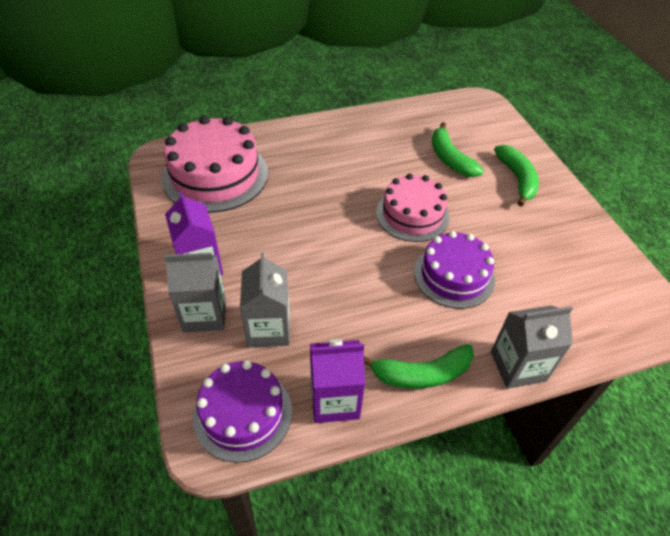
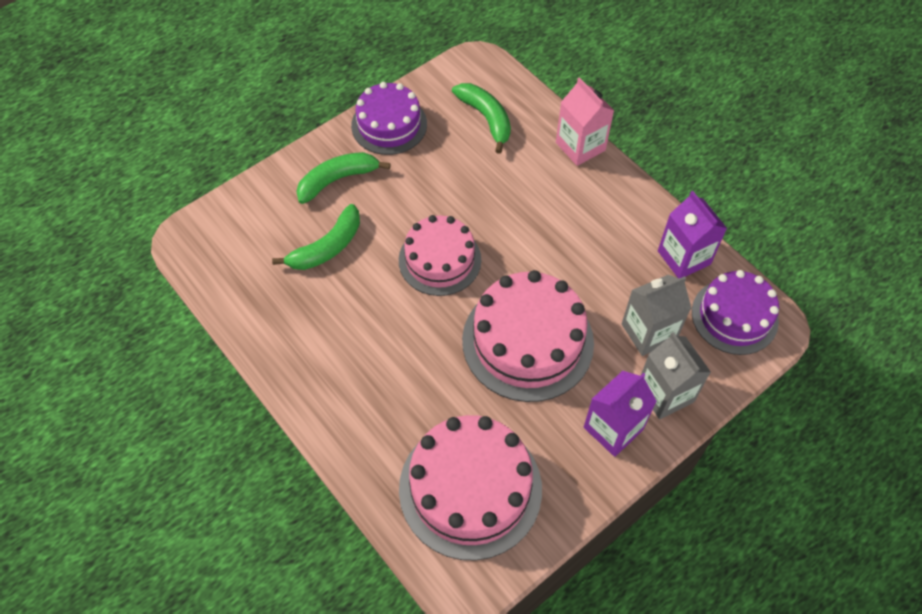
camera: 110 degrees left, 10 degrees up
green banana [364,344,474,389] -> green banana moved to [452,83,511,154]
purple cake [414,231,495,309] -> purple cake moved to [351,82,427,155]
grey carton [491,305,573,389] -> pink carton [556,77,614,166]
none -> pink cake [462,270,594,402]

